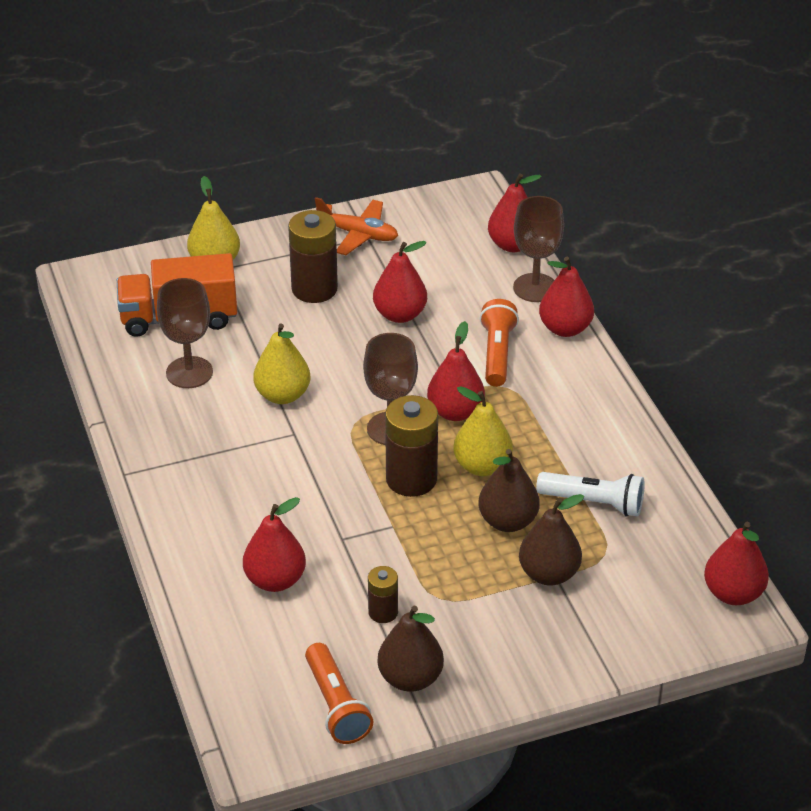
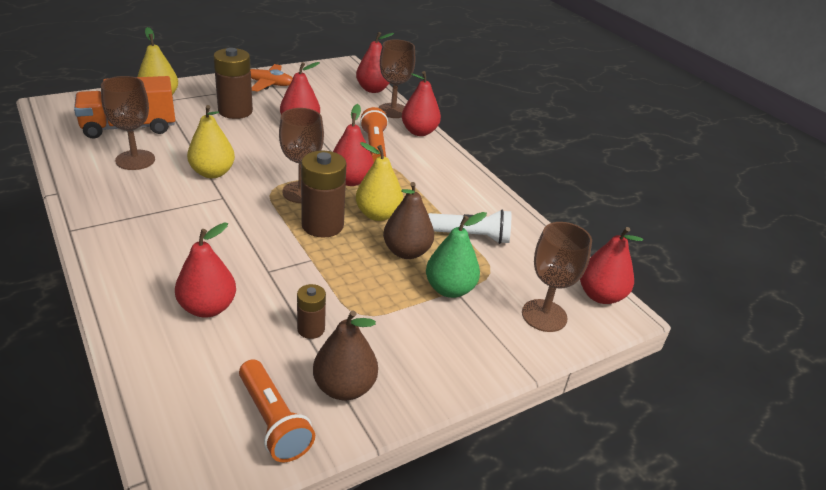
camera: 15 degrees left, 5 degrees down
brown pear [519,494,584,586] -> green pear [426,212,487,298]
none -> brown goblet [522,222,592,332]

